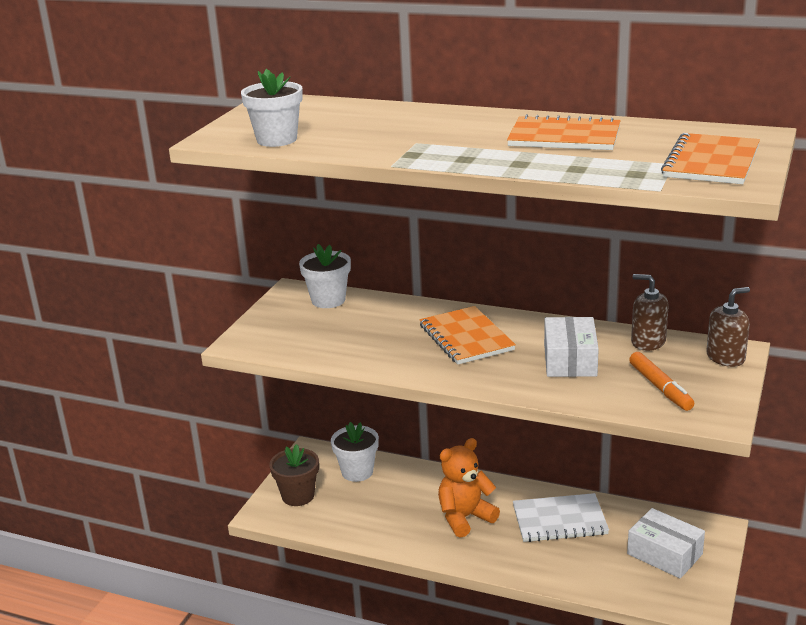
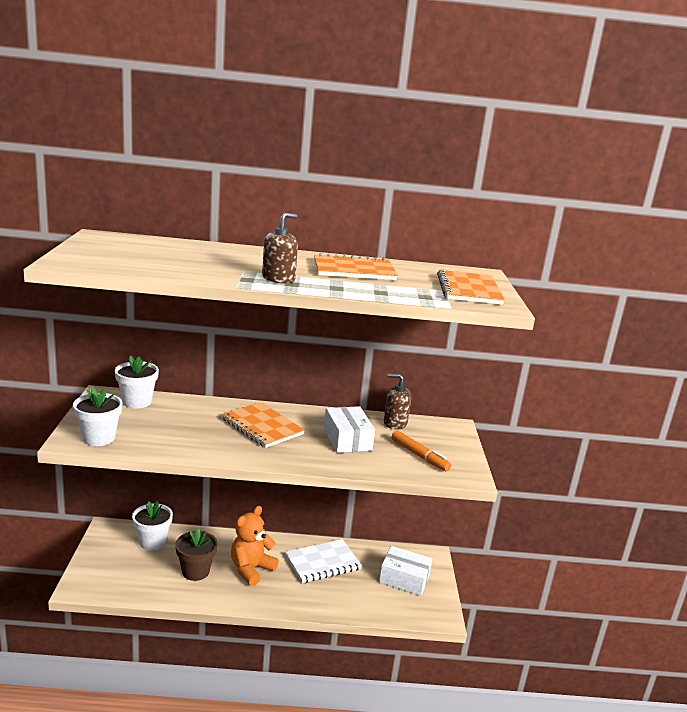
camera: 25 degrees left, 5 degrees down
white flower pot [241,69,303,147] -> white flower pot moved to [73,387,122,446]
brown flower pot [269,444,319,506] -> brown flower pot moved to [176,528,217,581]
brown soap dispenser [706,287,750,367] -> brown soap dispenser moved to [262,213,298,283]

